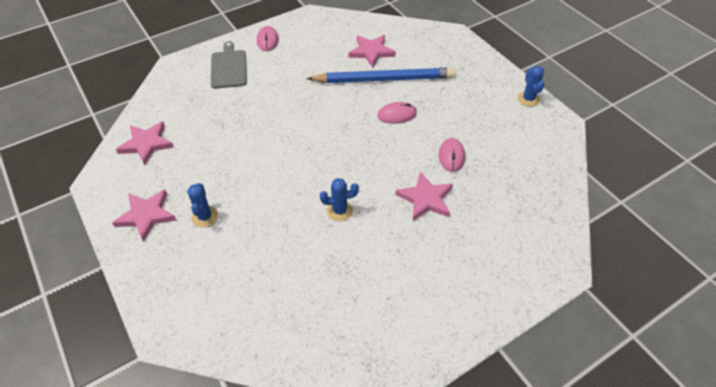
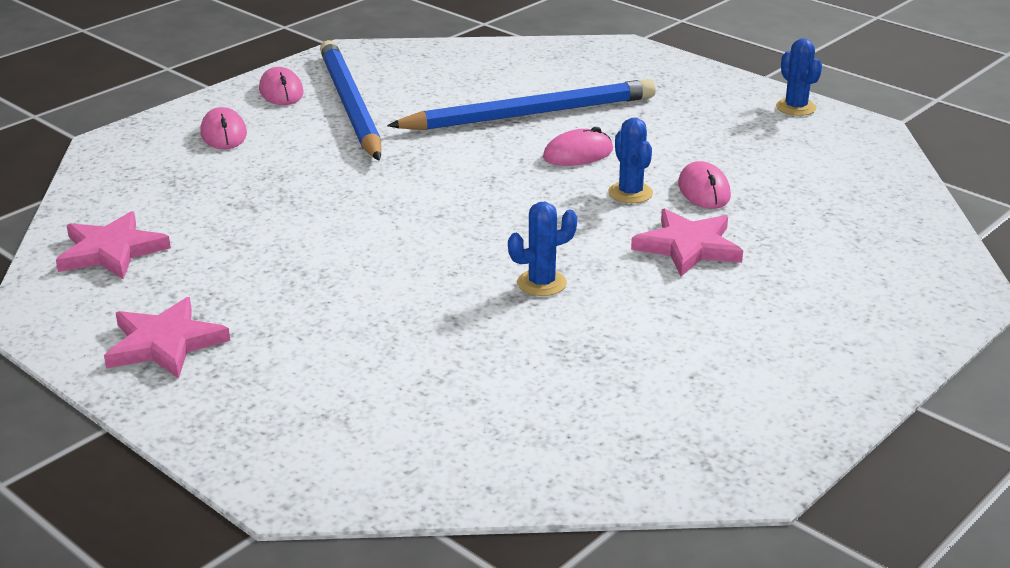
camera: 15 degrees left, 20 degrees down
blue cactus [187,183,218,227] -> blue cactus moved to [608,118,653,203]
grey cutting board [211,42,247,89] -> pink mouse [200,107,247,149]
pink star [349,35,396,68] -> none
none -> blue pencil [320,40,381,161]

